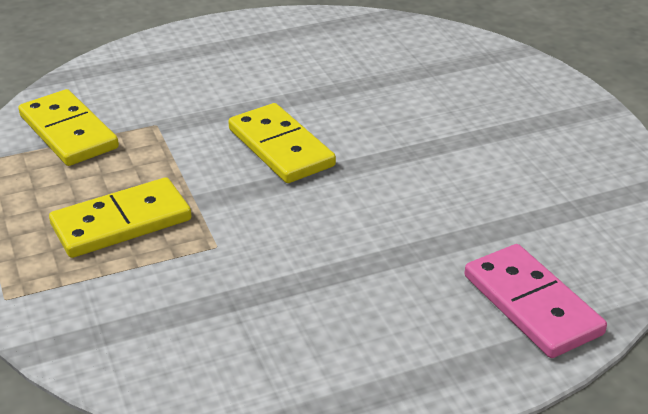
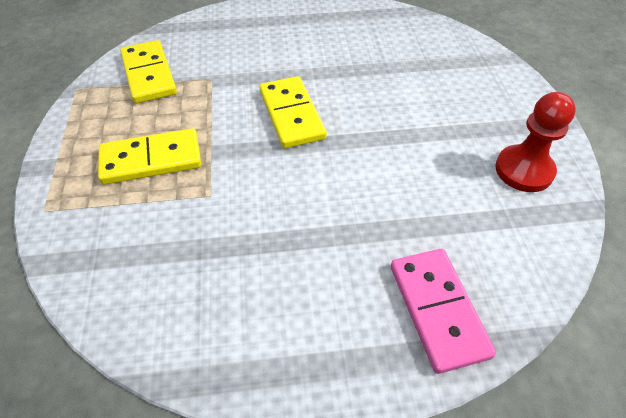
camera: 15 degrees right, 15 degrees up
none -> red pawn [495,92,576,192]

